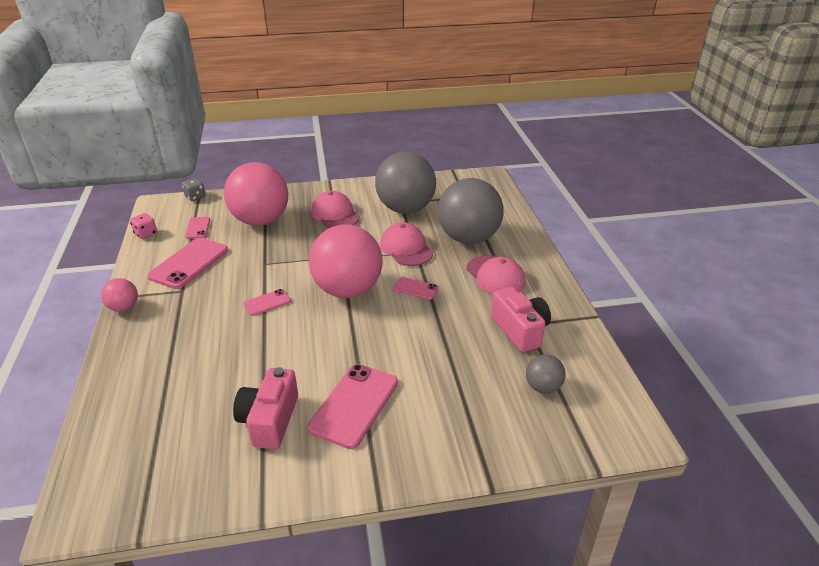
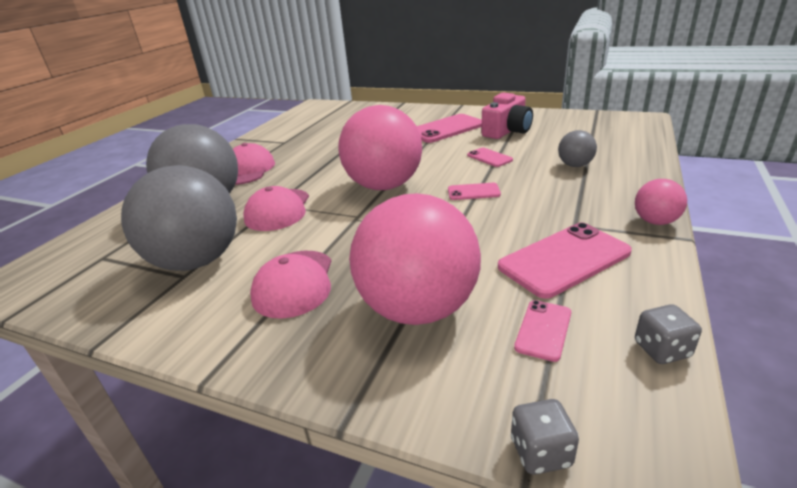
camera: 145 degrees left, 5 degrees down
pink dice [130,213,157,239] -> grey dice [635,304,702,364]
pink phone [393,277,438,300] -> pink phone moved to [467,148,513,167]
pink camera [491,287,551,352] -> none
grey ball [526,354,566,394] -> grey ball moved to [558,130,597,167]

